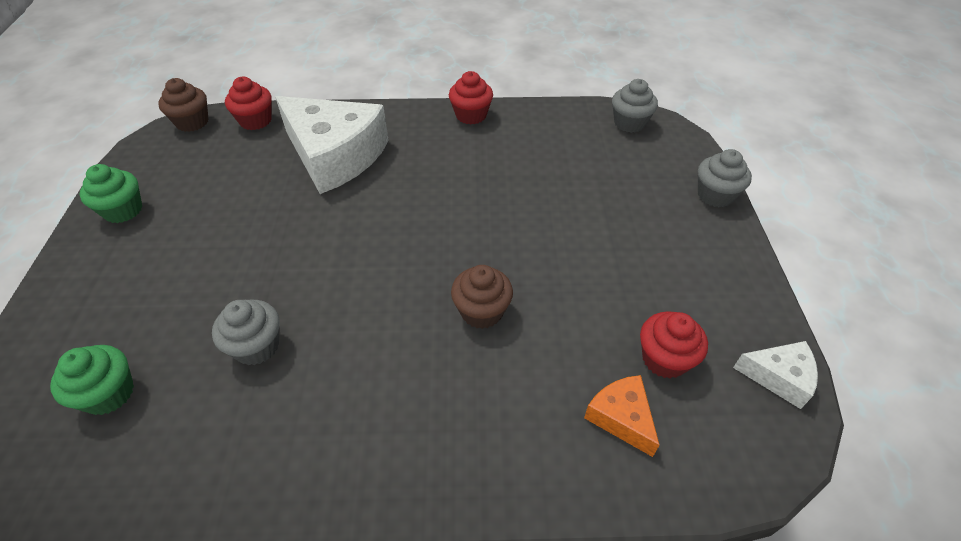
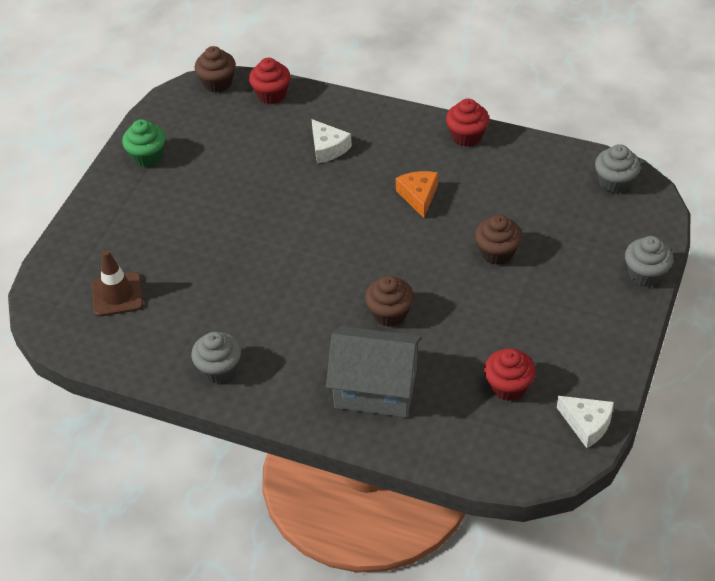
camera: 25 degrees right, 0 degrees up
green cupcake [50,345,134,415] -> brown traffic cone [92,250,143,317]
grey cupcake [212,300,280,365] -> grey cupcake moved to [191,332,241,383]
white cheese [275,96,389,194] -> white cheese [312,119,352,163], size x0.45
orange cheese [584,375,660,457] -> orange cheese moved to [396,171,438,218]
none -> grey house [326,326,422,417]
none -> brown cupcake [475,215,522,265]

